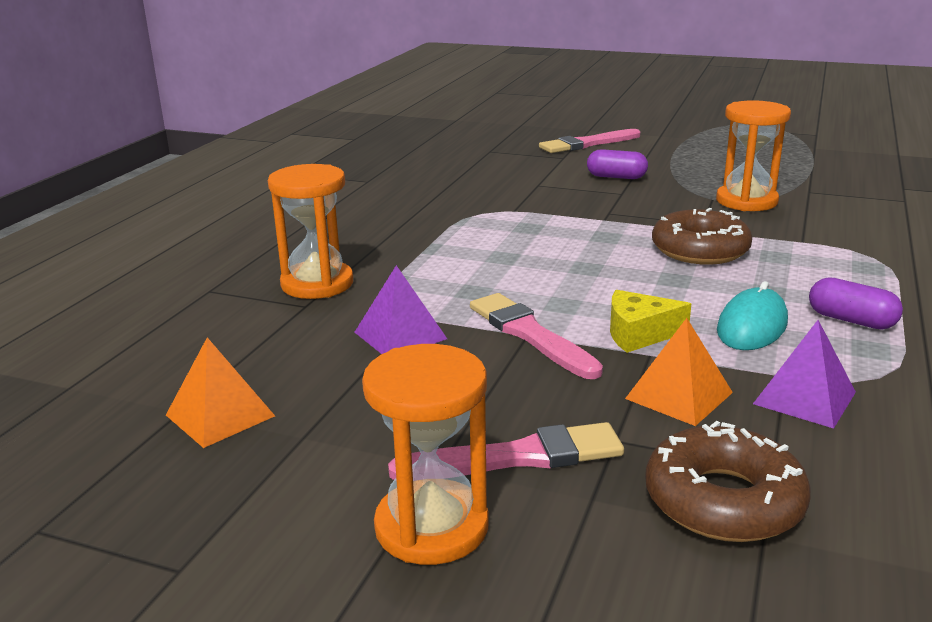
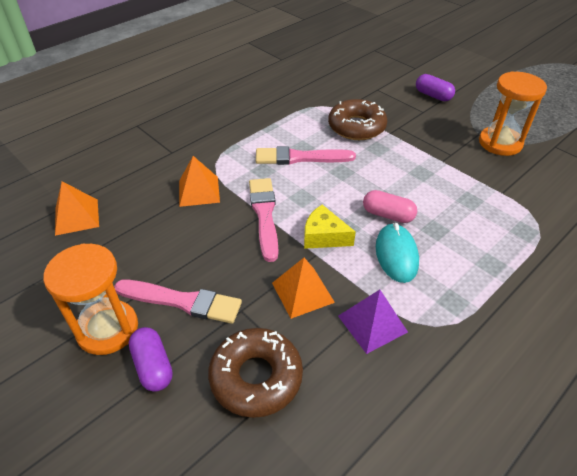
camera: 25 degrees right, 20 degrees up
orange hourglass [268,164,353,299] -> none
purple pyramid [355,265,447,354] -> orange pyramid [179,156,220,207]
pink brush [539,129,640,153] -> pink brush moved to [256,146,356,165]
brown donut [652,208,752,265] -> brown donut moved to [328,99,387,140]
turquoise mouse [717,281,788,350] -> turquoise mouse turned 60 degrees counterclockwise [376,223,419,283]
purple capsule [809,277,903,330] -> purple capsule moved to [129,327,173,392]
none -> pink capsule [363,190,417,223]

